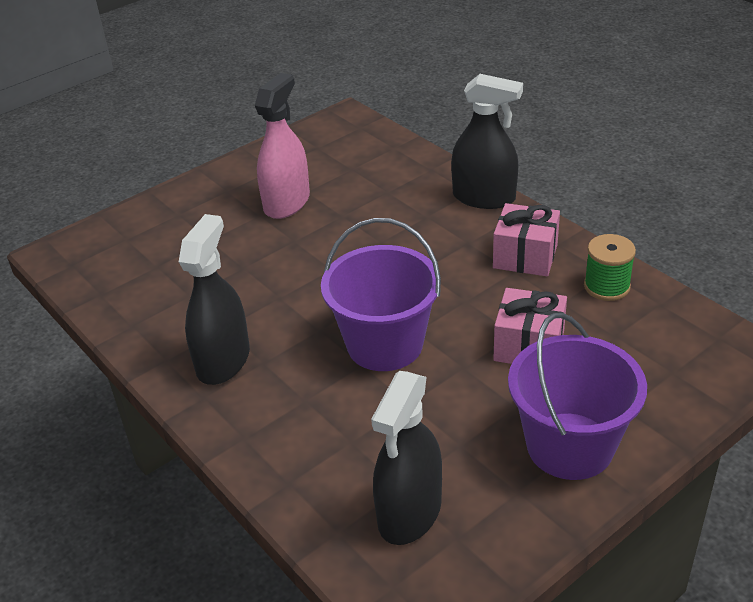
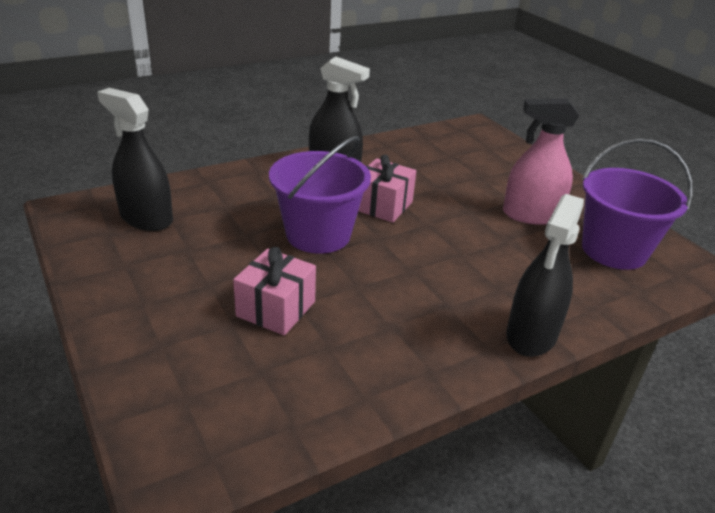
camera: 95 degrees right, 5 degrees down
pink spray bottle [255,73,310,219] -> pink spray bottle turned 150 degrees clockwise [503,98,579,225]
pink gift [493,203,560,276] -> pink gift moved to [358,155,416,223]
purple bucket [508,313,647,480] -> purple bucket moved to [582,138,693,270]
green spool [584,234,636,301] -> none

